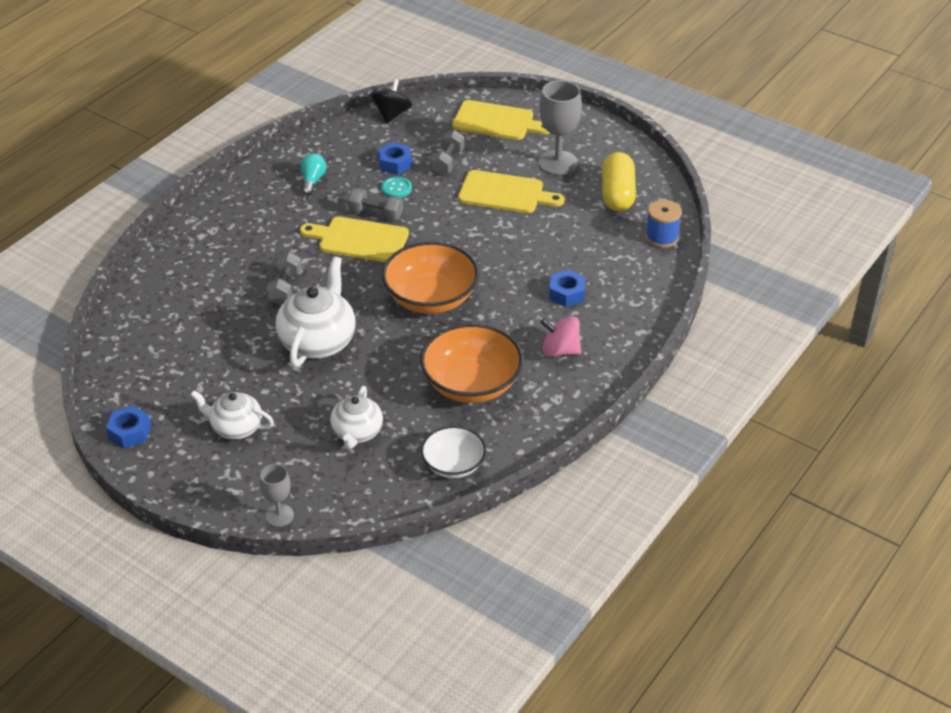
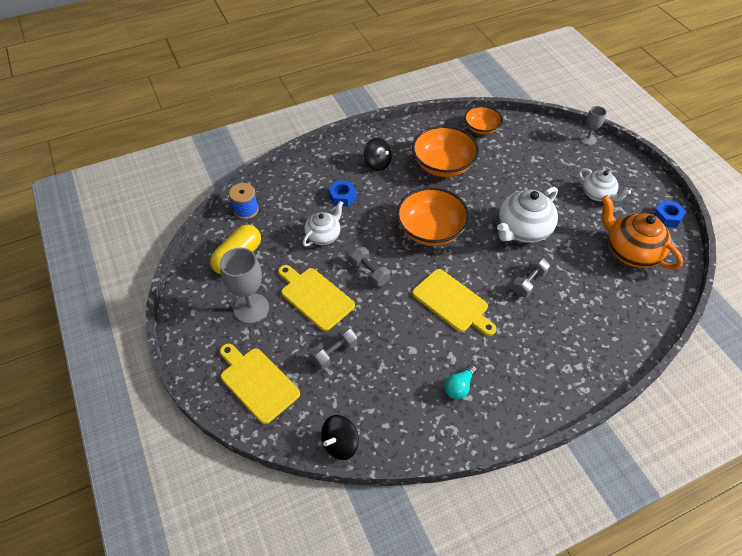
camera: 150 degrees left, 10 degrees up
white teapot [330,386,383,449] -> white teapot moved to [303,201,343,247]
grey dumbbell [348,188,403,221] -> grey dumbbell moved to [350,247,390,287]
blue nut [378,142,412,175] -> none
turquoise button [381,177,412,198] -> none
white bowl [421,426,486,478] -> orange bowl [465,106,503,135]
pink spinning top [540,316,581,357] -> black spinning top [364,138,392,171]
none -> orange teapot [601,195,683,269]

